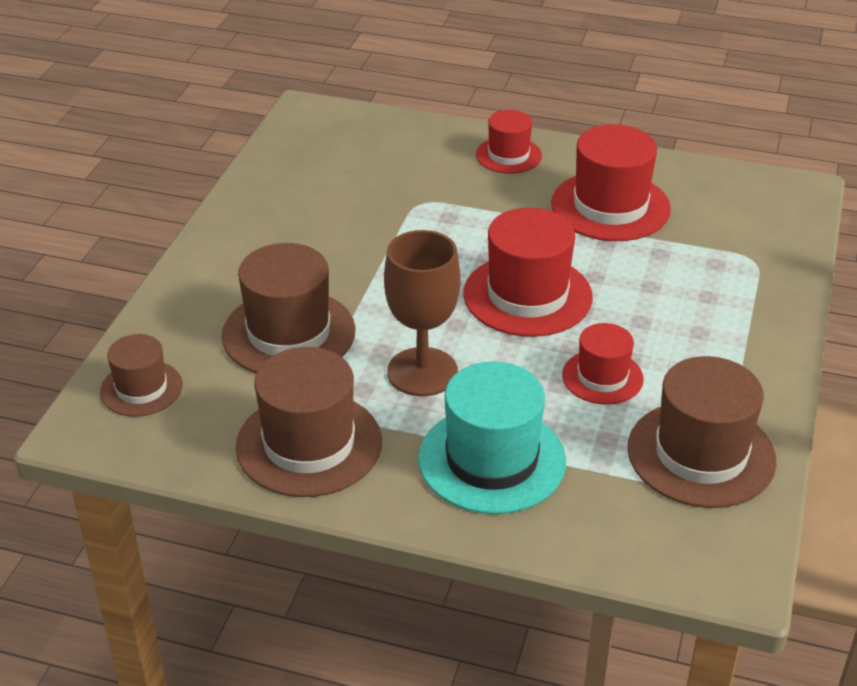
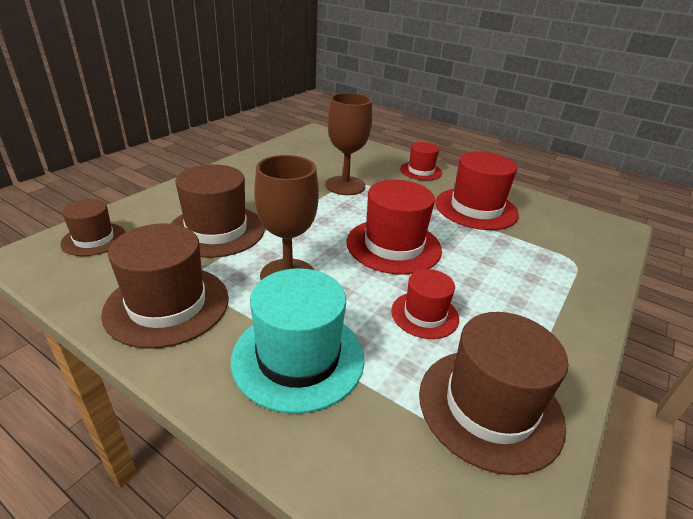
camera: 15 degrees right, 5 degrees down
none -> brown goblet [326,93,373,195]

